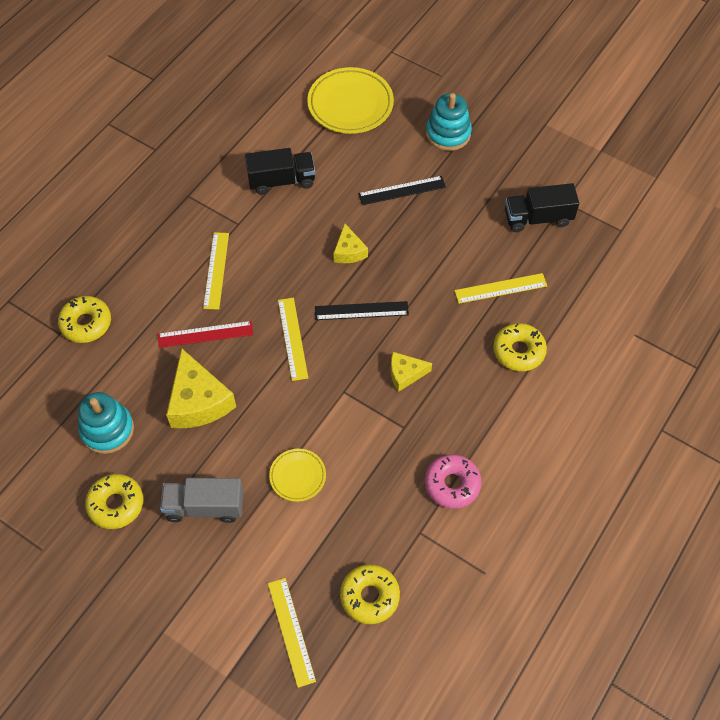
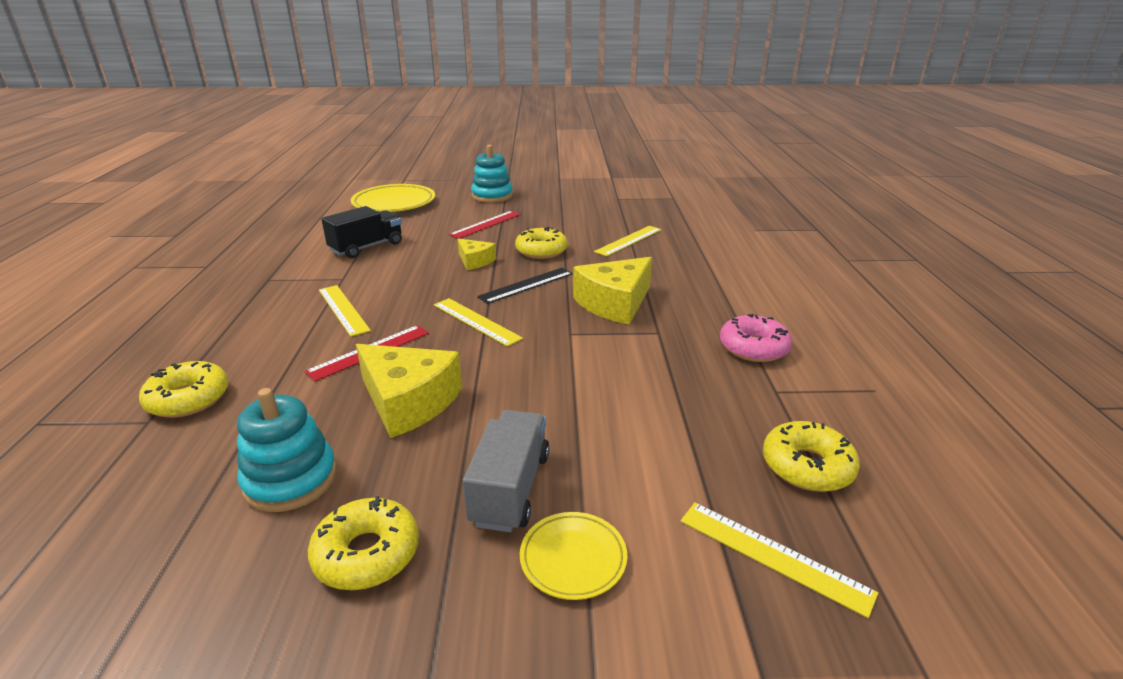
camera: 35 degrees left, 30 degrees down
grey truck [160,478,244,523] -> grey truck turned 135 degrees clockwise [463,410,550,532]
yellow plate [269,449,326,502] -> yellow plate moved to [520,512,627,600]
black ruler [358,176,446,205] -> red ruler [449,211,521,239]
yellow cheese [391,352,432,392] -> yellow cheese [573,257,652,325], size x1.79
yellow donut [493,323,547,371] -> yellow donut moved to [515,227,568,259]
black truck [505,183,579,232] -> none

